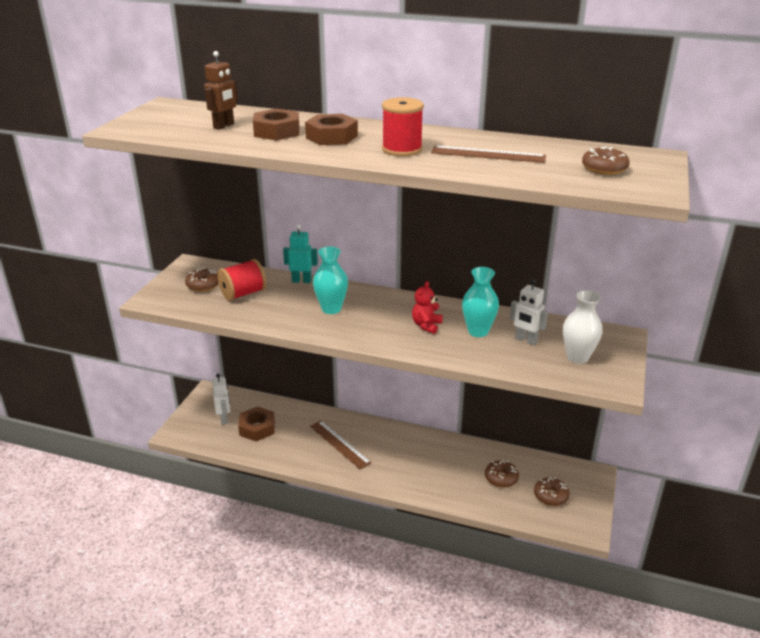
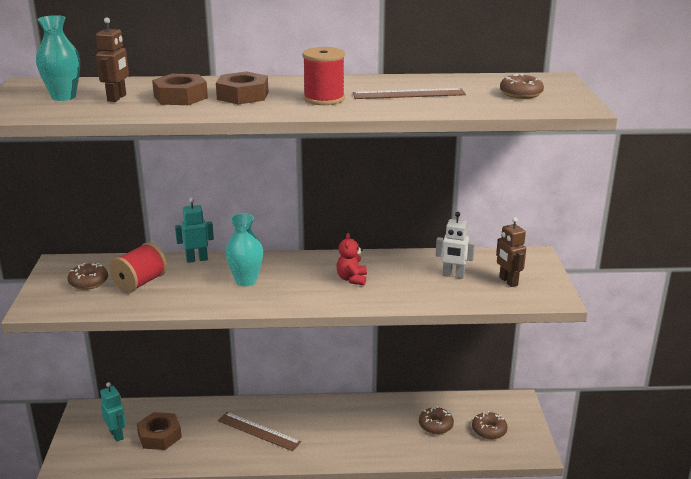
camera: 20 degrees left, 5 degrees down
white robot [212,373,230,425] -> turquoise robot [100,382,126,442]
turquoise vase [462,267,499,337] -> turquoise vase moved to [36,15,80,101]
white vase [563,290,603,364] -> brown robot [496,217,526,287]

